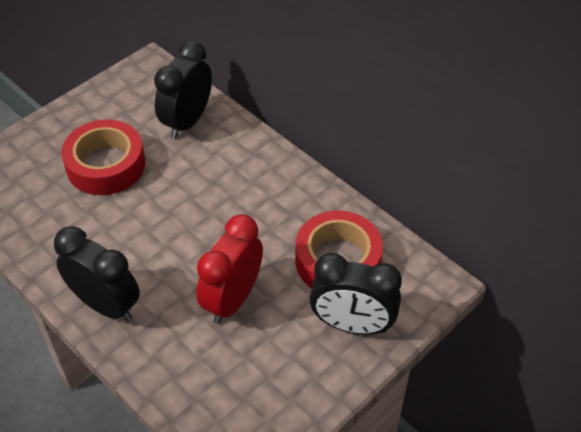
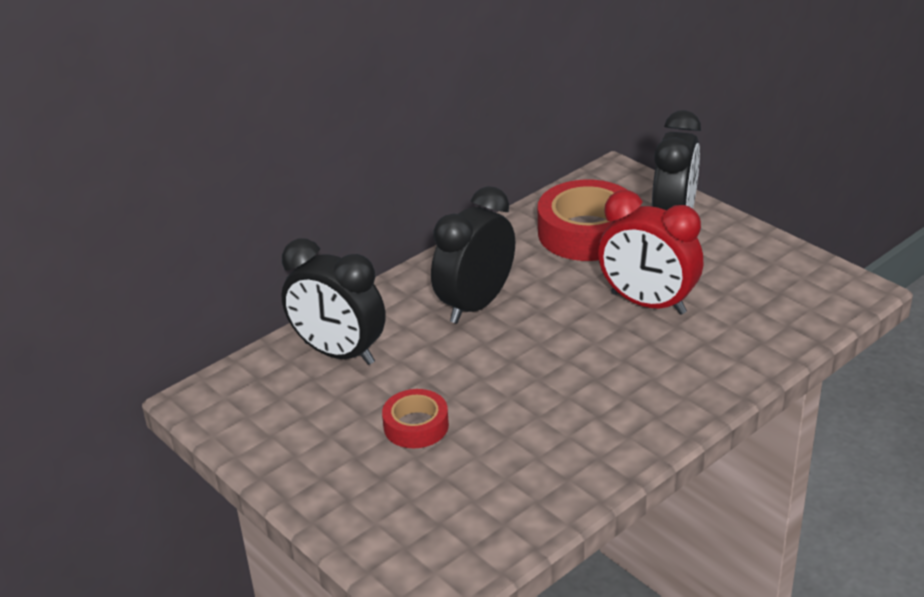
camera: 85 degrees left, 15 degrees down
black clock [54,226,140,322] -> black clock moved to [431,186,515,324]
red tape [61,120,145,195] -> red tape [382,389,449,448], size x0.55

